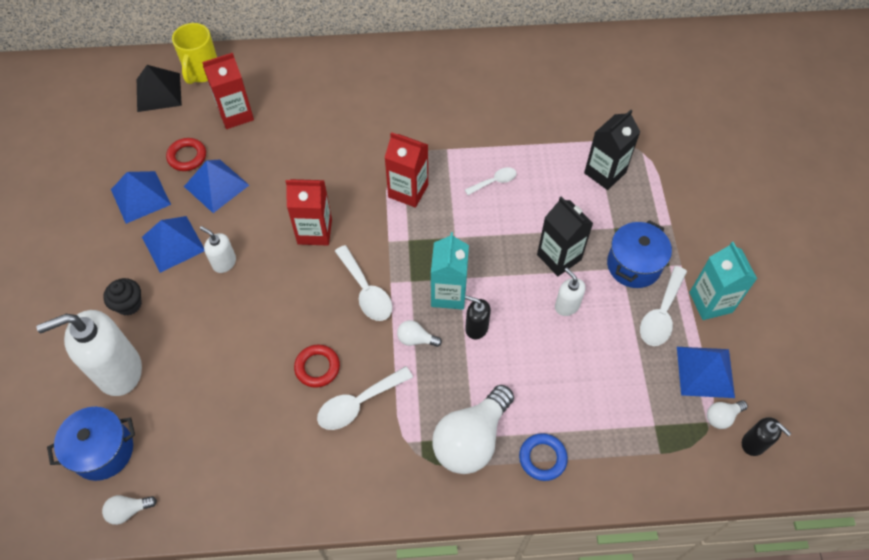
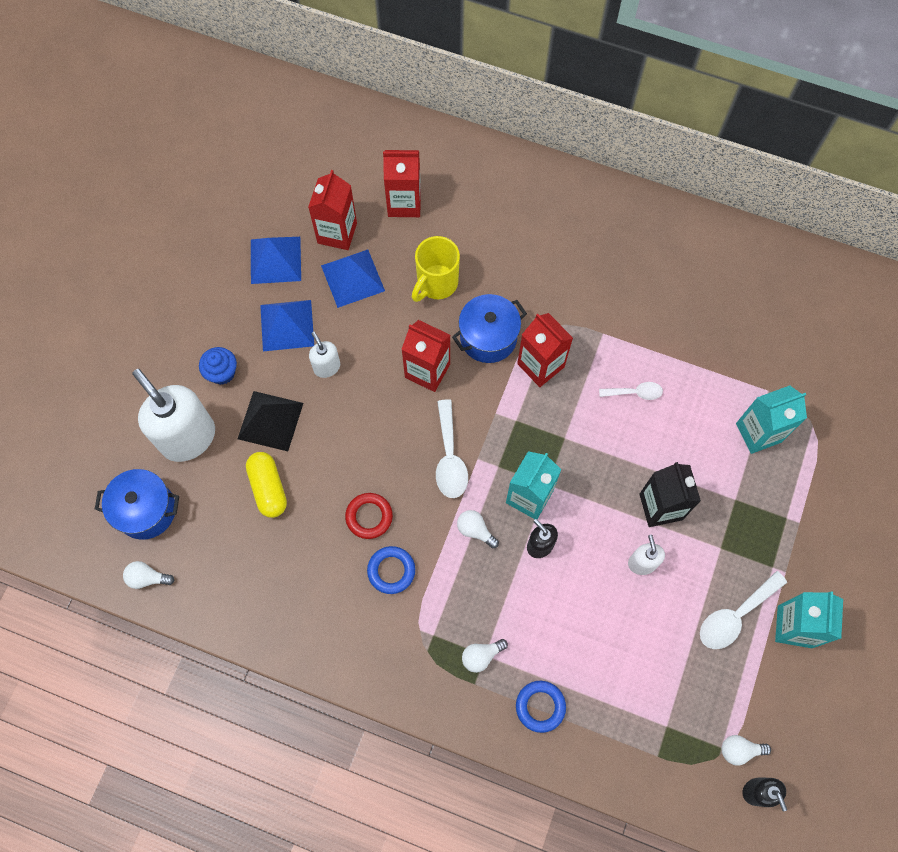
camera: 25 degrees right, 10 degrees up
white soap dispenser [36,310,142,396] -> white soap dispenser turned 45 degrees clockwise [132,369,215,462]
black cupcake [103,278,142,315] -> blue cupcake [199,347,237,385]
black pyramid [137,65,182,112] -> black pyramid moved to [238,391,303,451]
red ring [166,138,206,171] -> red carton [308,170,357,250]
yellow mug [172,23,217,84] -> yellow mug moved to [412,236,460,302]
white spoon [317,366,413,430] -> blue ring [367,546,415,594]
white light bulb [432,385,514,474] -> white light bulb [462,639,508,673], size x0.44
black carton [584,110,640,190] -> turquoise carton [736,385,807,454]
blue pot [607,220,672,288] -> blue pot moved to [452,294,527,363]
blue pyramid [677,347,735,398] -> none
none -> yellow capsule [246,452,287,518]

